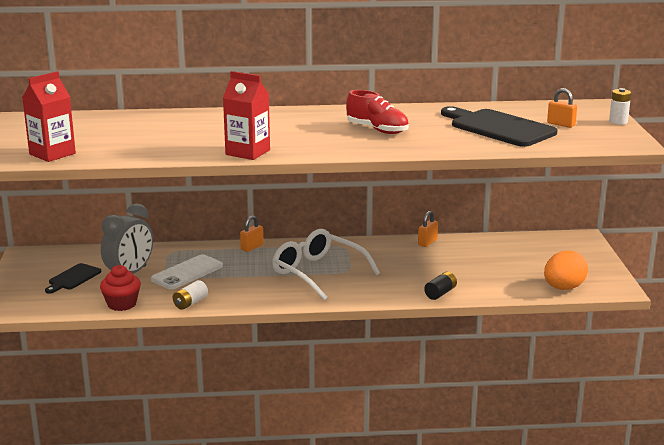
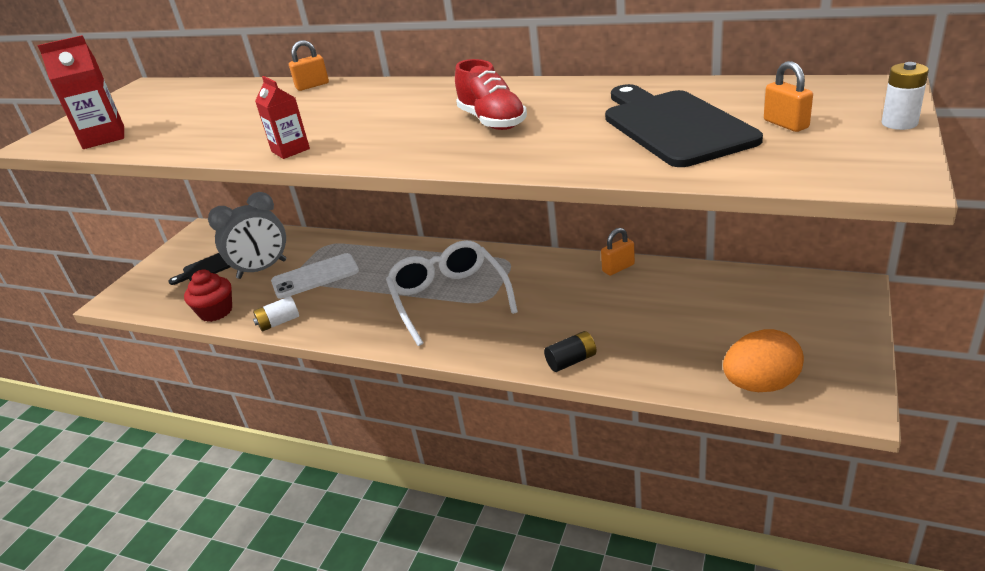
camera: 30 degrees right, 10 degrees up
red carton [223,71,270,160] -> red carton [255,76,310,159], size x0.66
orange padlock [240,216,264,252] -> orange padlock moved to [289,40,329,91]

